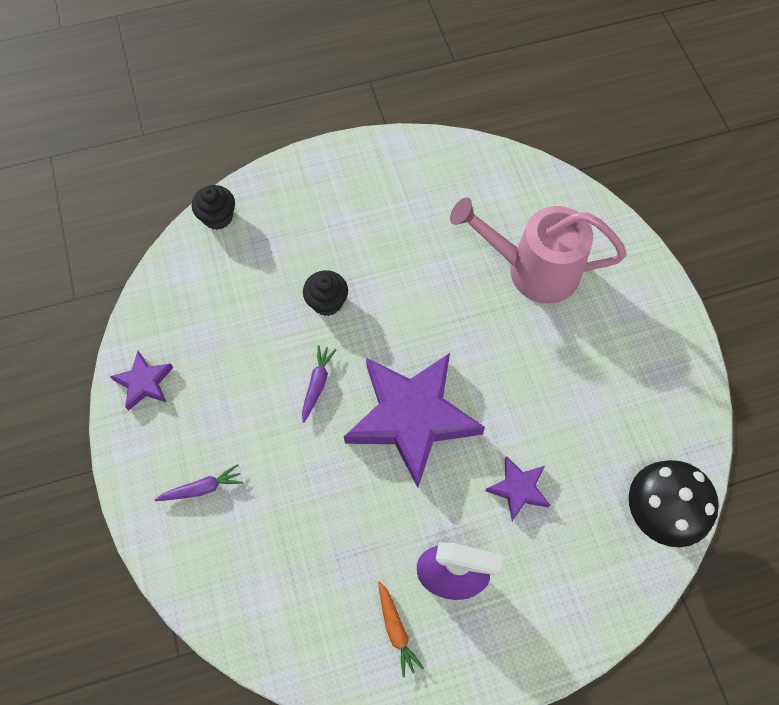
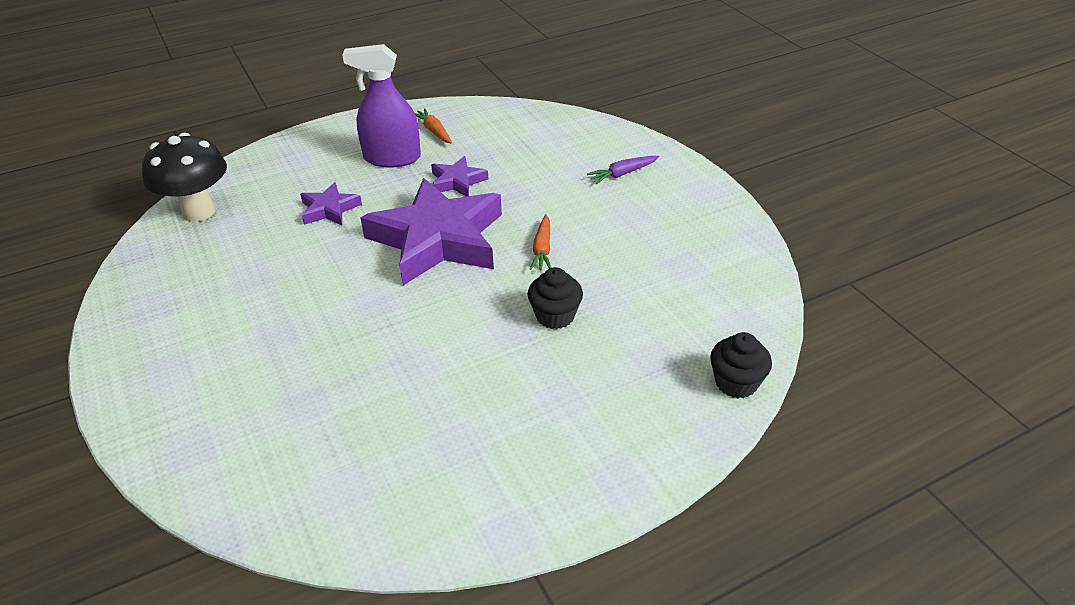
camera: 170 degrees right, 25 degrees down
purple star [110,351,173,411] -> purple star moved to [431,156,488,197]
purple carrot [302,345,337,423] -> orange carrot [530,214,551,270]
pink watering can [450,197,626,304] -> none

